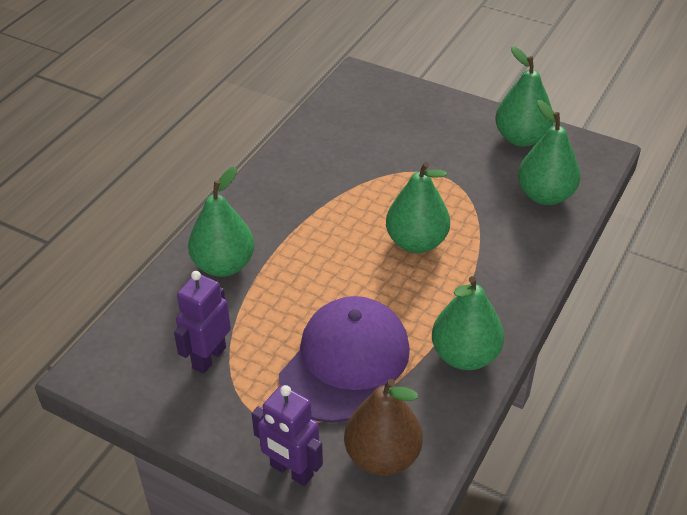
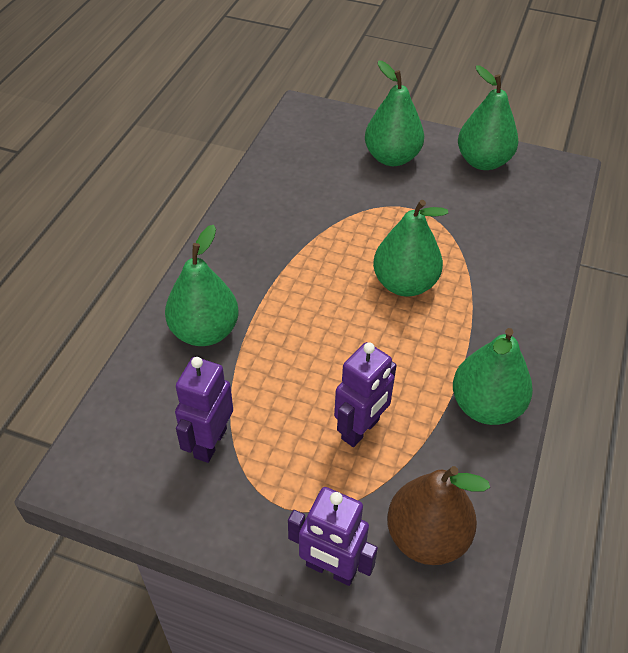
camera: 10 degrees left, 5 degrees up
purple cap [279,296,410,423] -> purple robot [334,342,397,447]
green pear [518,100,581,205] -> green pear moved to [365,60,424,166]

